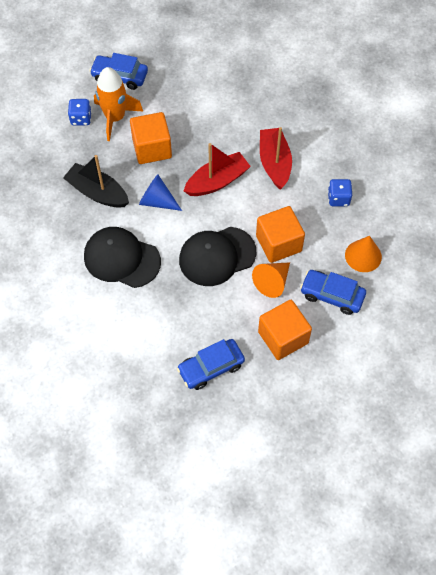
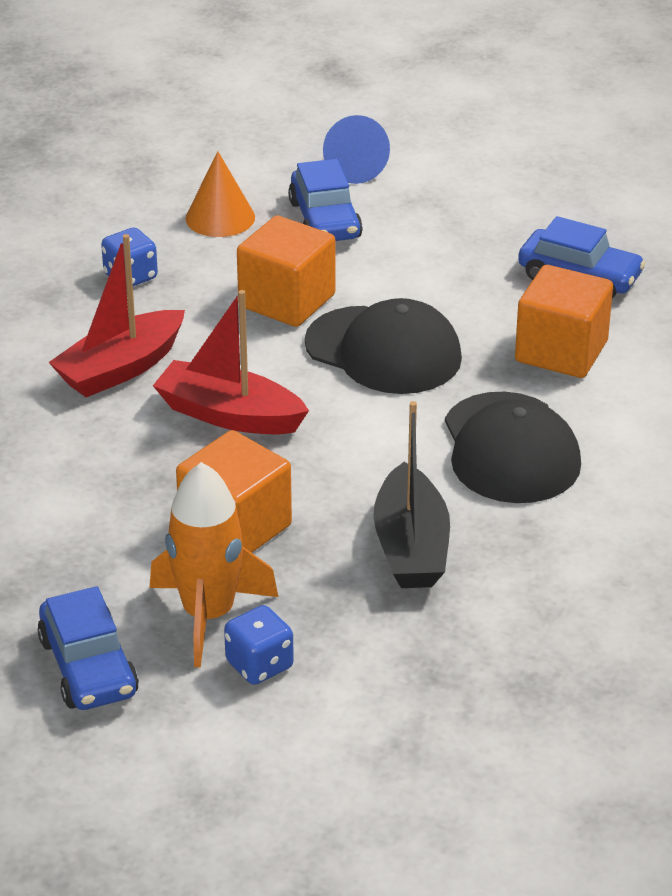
camera: 125 degrees left, 25 degrees down
blue cone [139,174,182,211] -> blue cone moved to [323,115,390,184]
orange cone [252,262,290,298] -> none
orange cube [258,300,312,360] -> orange cube moved to [515,265,613,378]

